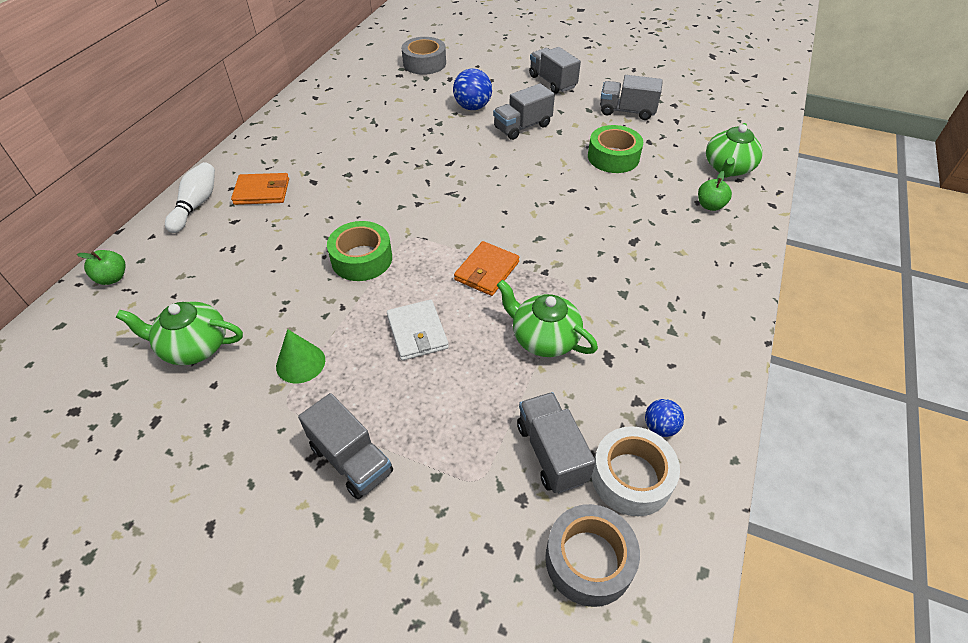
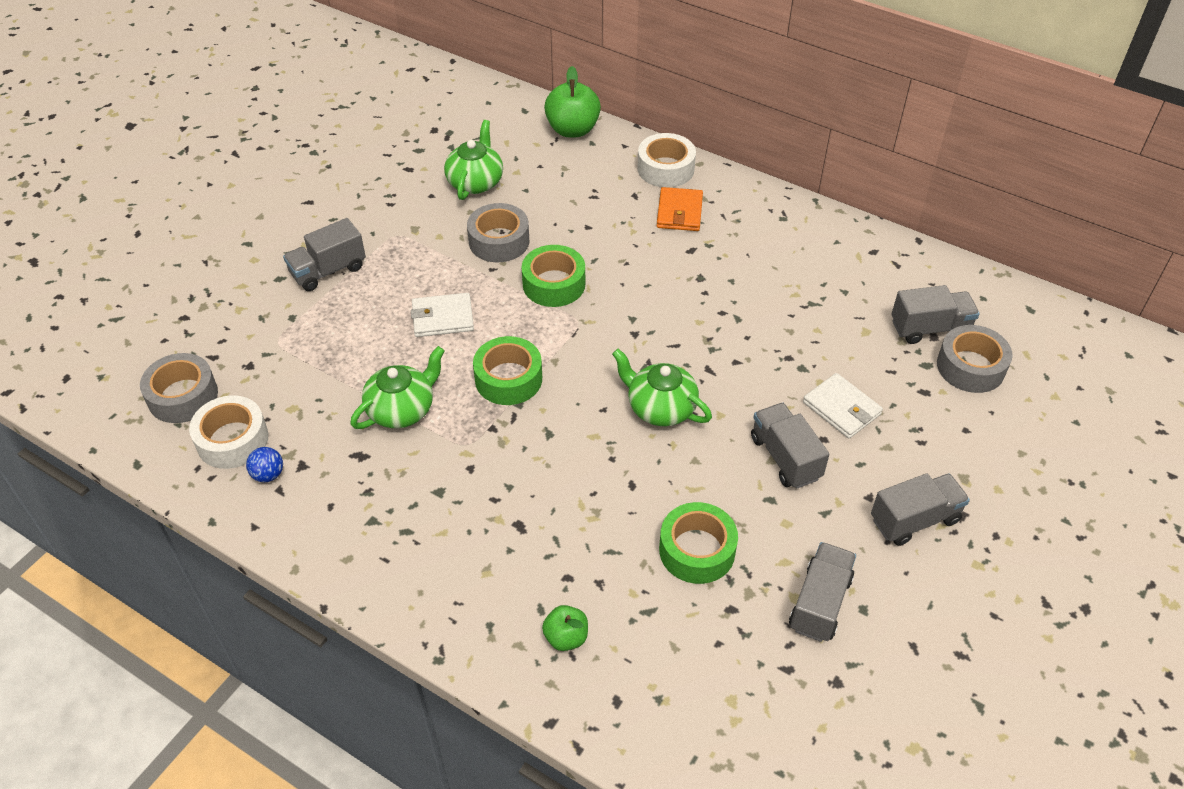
camera: 100 degrees right, 0 degrees up
green apple [77,250,125,285] -> green apple [544,66,601,137], size x1.77
white bowling pin [165,162,215,233] -> white tape [637,133,696,188]
green cone [276,329,325,383] -> none
blue ball [453,68,492,110] -> white wallet [803,373,883,439]
orange wallet [454,241,520,296] -> green tape [473,336,542,405]
grey truck [517,392,596,493] -> grey truck moved to [892,285,980,344]
green teapot [706,123,763,178] -> green teapot moved to [612,349,712,426]
none -> grey tape [467,203,529,262]

